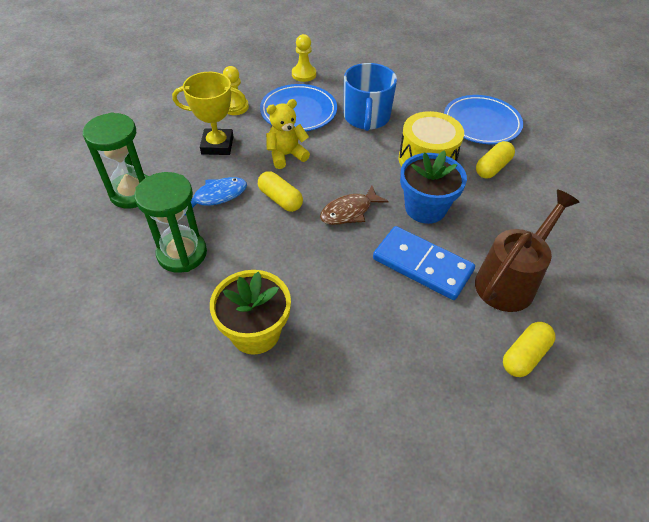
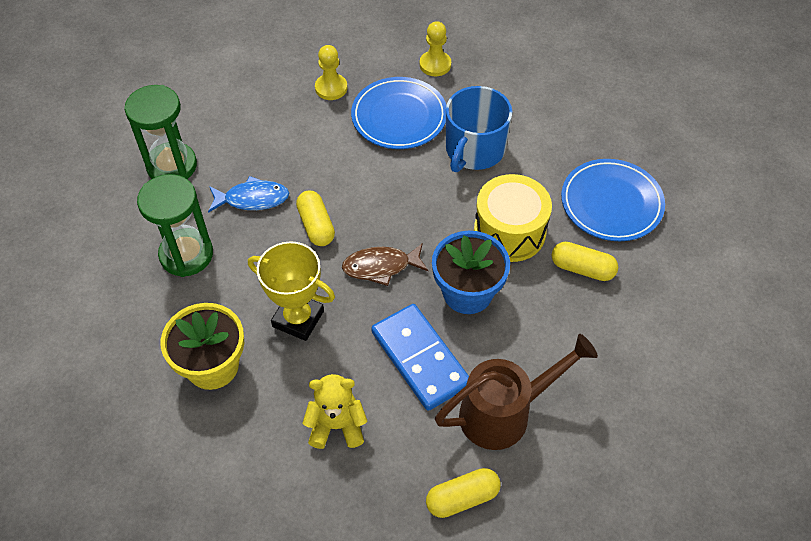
camera: 25 degrees right, 5 degrees up
yellow trophy [172,72,246,155] -> yellow trophy moved to [248,241,335,341]
yellow teddy bear [266,99,310,169] -> yellow teddy bear moved to [302,374,367,449]
yellow capsule [476,141,515,179] -> yellow capsule turned 45 degrees clockwise [552,242,618,281]

